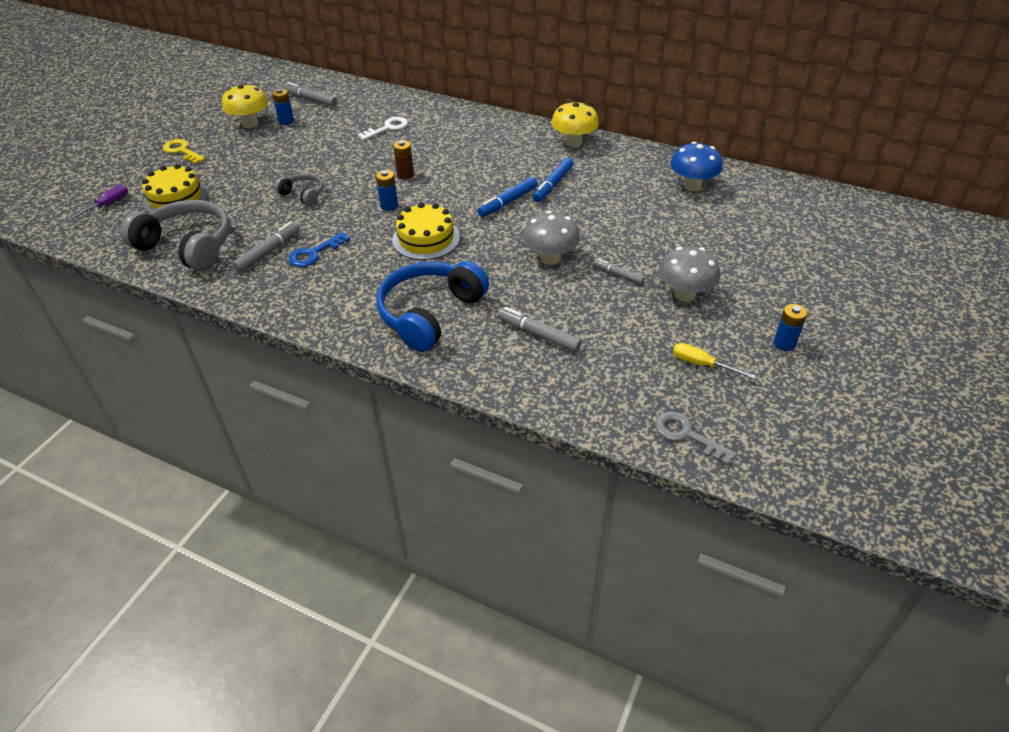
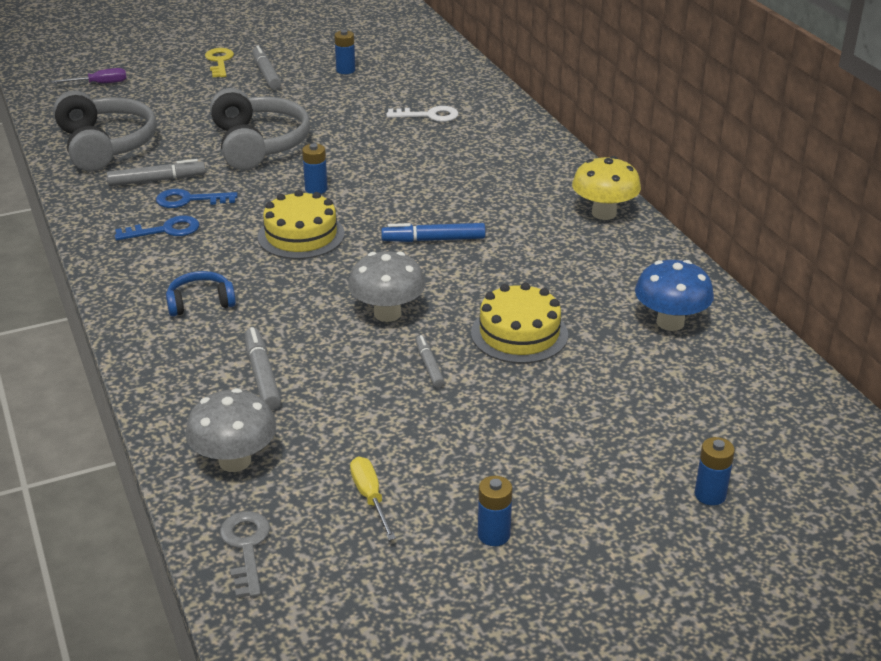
camera: 40 degrees right, 10 degrees down
yellow cake [142,164,208,215] -> yellow cake moved to [471,282,568,364]
yellow mushroom [222,83,268,128] -> none
grey headphones [275,173,324,206] -> grey headphones [210,88,310,170], size x1.98
grey marker [283,82,337,107] -> grey marker moved to [252,45,281,90]
blue headphones [376,261,489,352] -> blue headphones [166,271,236,316], size x0.51
brown battery [393,140,414,179] -> none
blue marker [533,157,574,202] -> none
grey mushroom [659,246,720,302] -> grey mushroom moved to [185,388,276,472]
none -> blue key [115,216,199,240]
none -> blue battery [694,437,735,506]

